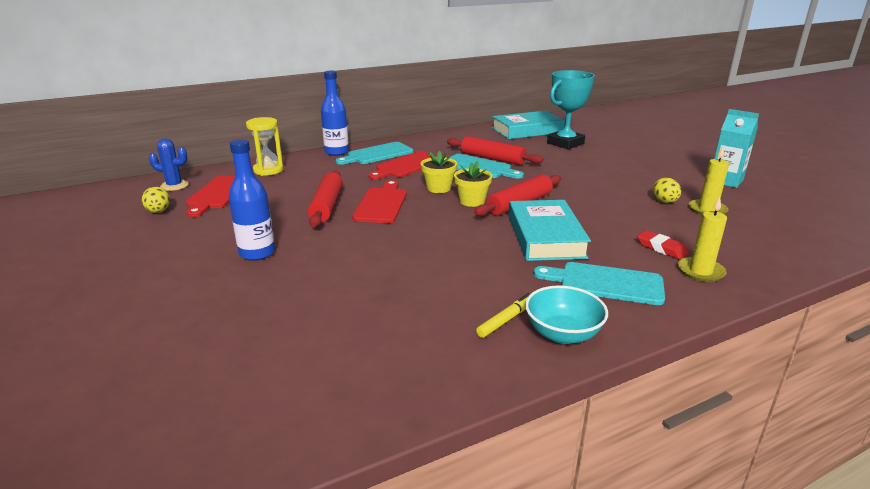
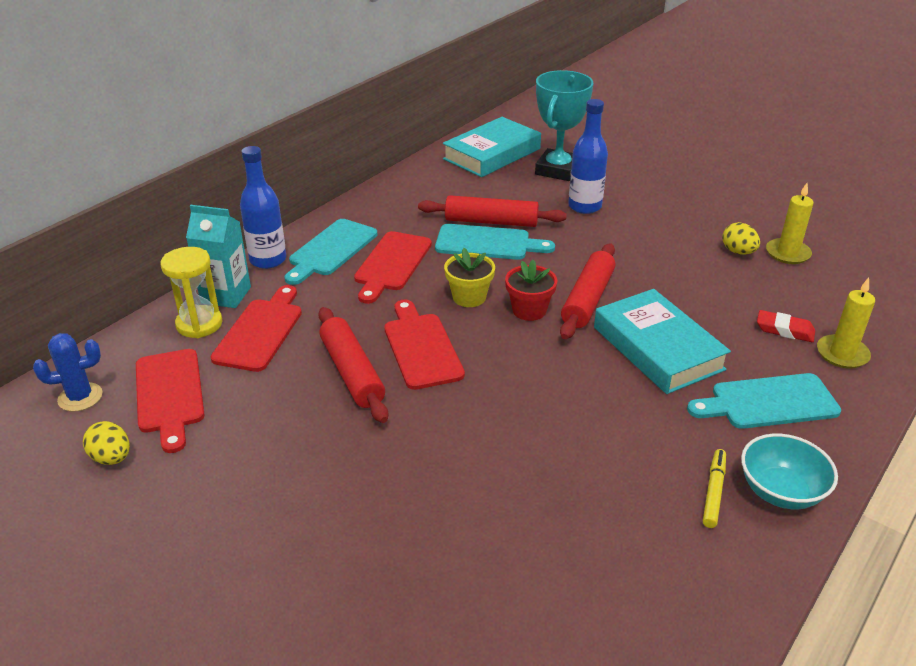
camera: 25 degrees left, 10 degrees up
blue bottle [229,139,275,261] -> blue bottle moved to [568,99,608,214]
yellow flower pot [454,161,492,207] -> red flower pot [505,260,557,321]
turquoise carton [714,109,759,188] -> turquoise carton moved to [186,205,251,308]
none -> red cutting board [210,285,302,372]

